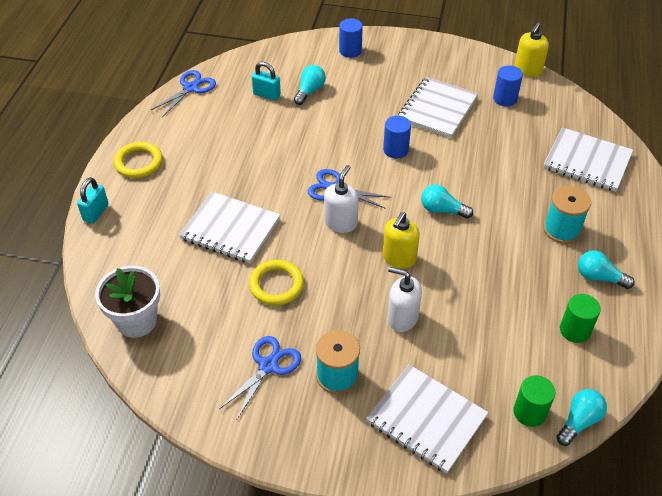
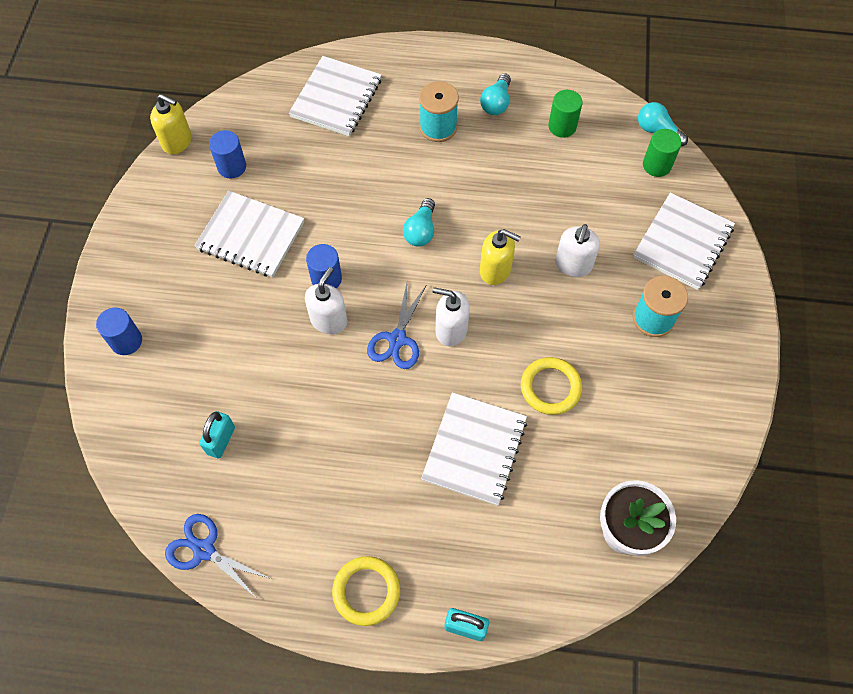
camera: 95 degrees left, 15 degrees up
blue scissors [219,336,301,419] -> none
turquoise light bulb [294,65,326,105] -> none
none -> white soap dispenser [305,267,347,334]

